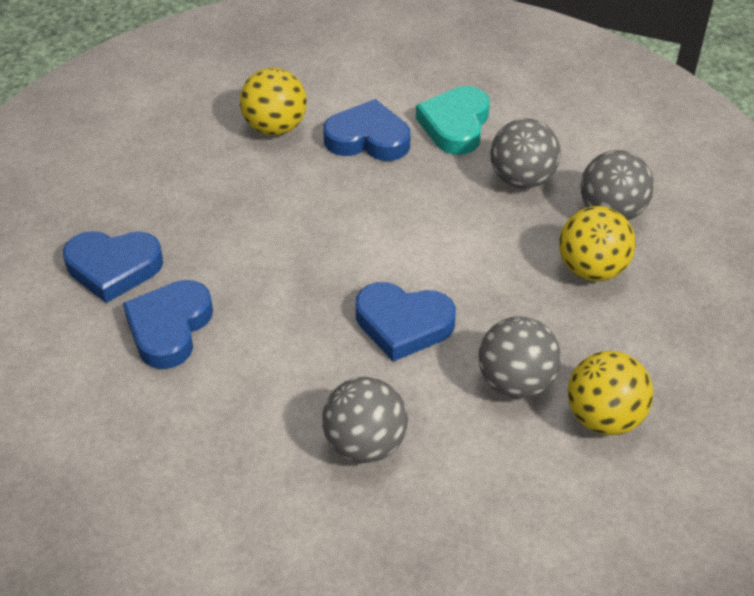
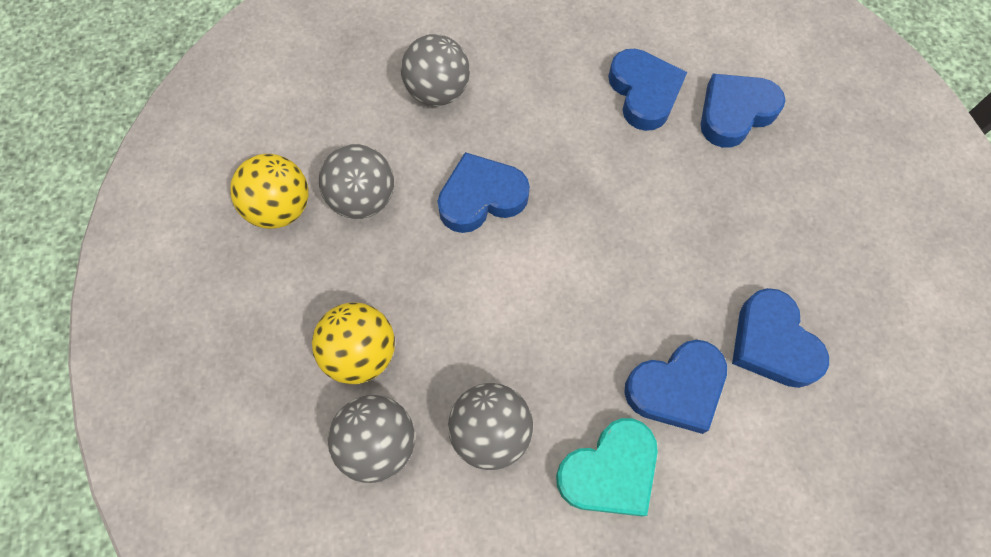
camera: 145 degrees right, 20 degrees up
yellow ball [240,68,307,136] -> blue heart [732,288,829,388]
turquoise heart [416,86,490,155] -> turquoise heart turned 75 degrees clockwise [556,418,658,517]

